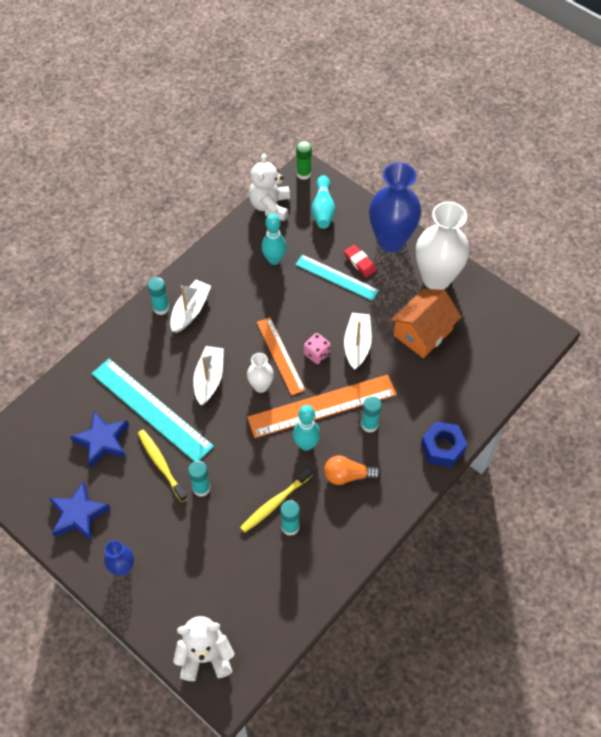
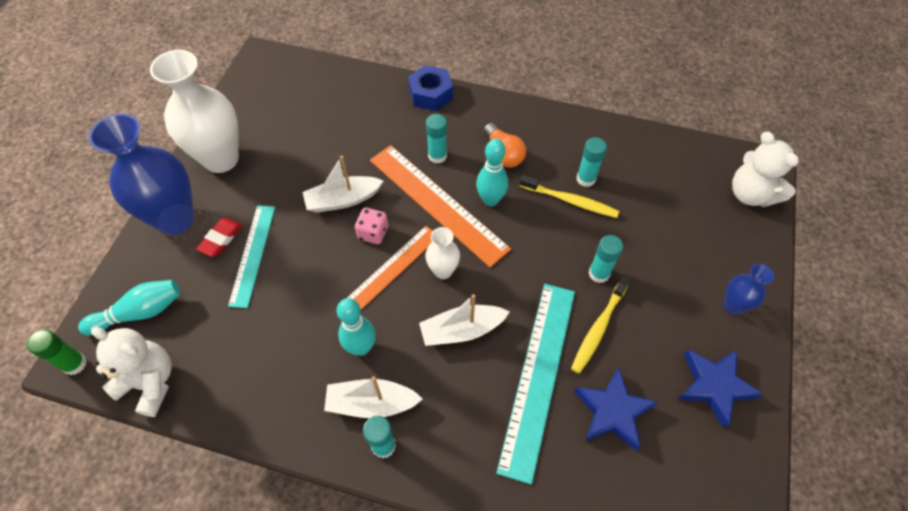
camera: 115 degrees left, 0 degrees up
white teddy bear [249,153,290,221] -> white teddy bear turned 135 degrees counterclockwise [91,327,172,417]
turquoise bowling pin [262,214,286,265] -> turquoise bowling pin moved to [337,298,376,356]
orange house [390,289,461,358] -> none

